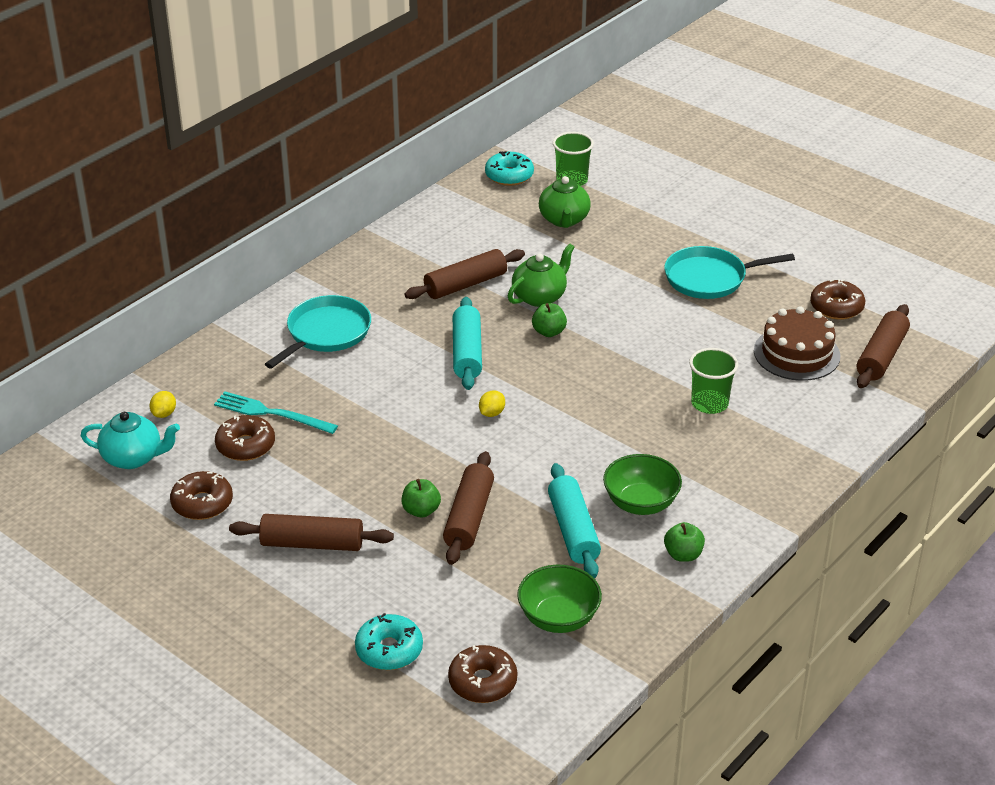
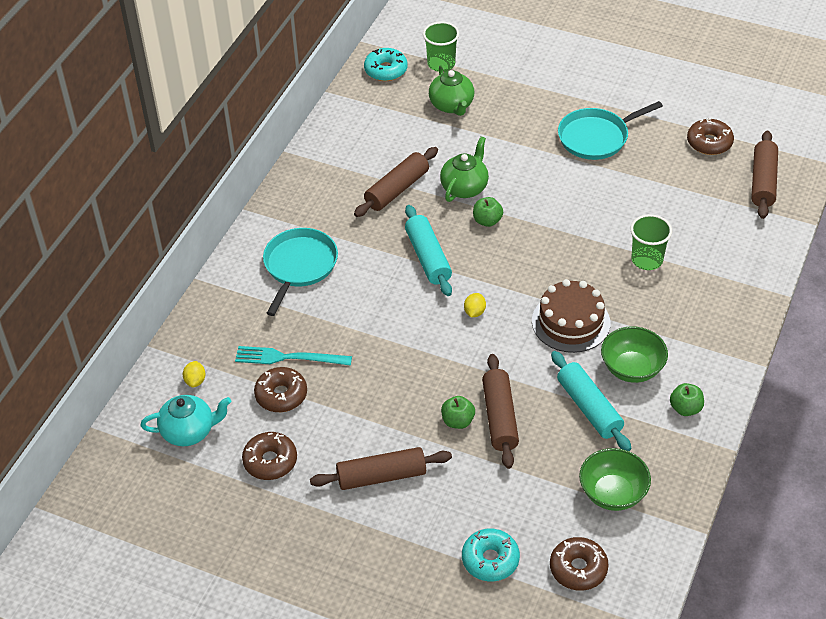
camera: 15 degrees left, 10 degrees up
brown cake [754,306,840,381] -> brown cake moved to [532,279,610,353]

